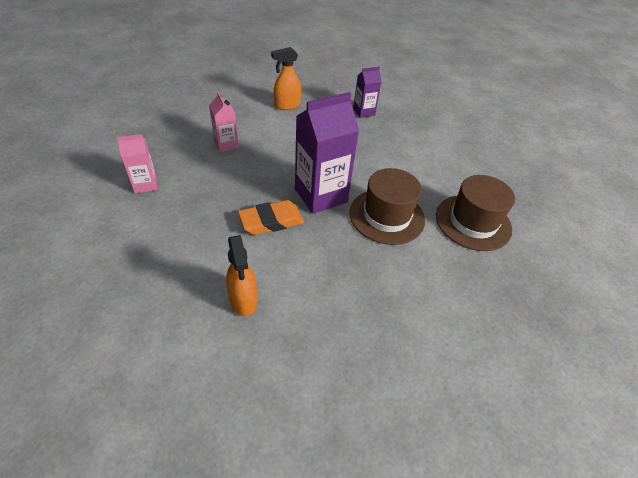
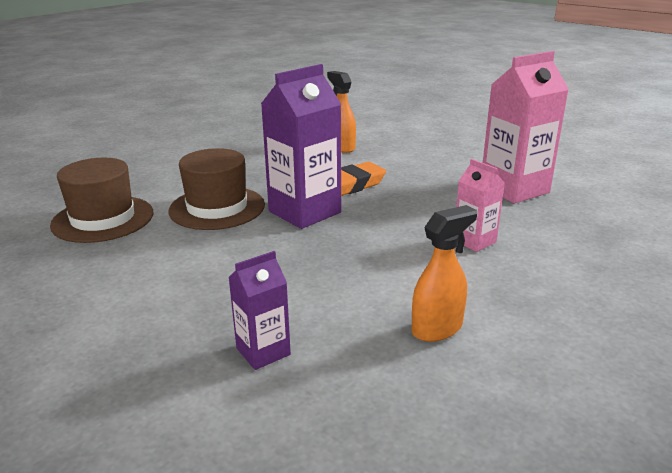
camera: 170 degrees right, 20 degrees down
pink carton [117,134,157,193] -> pink carton [483,51,569,204], size x1.87

